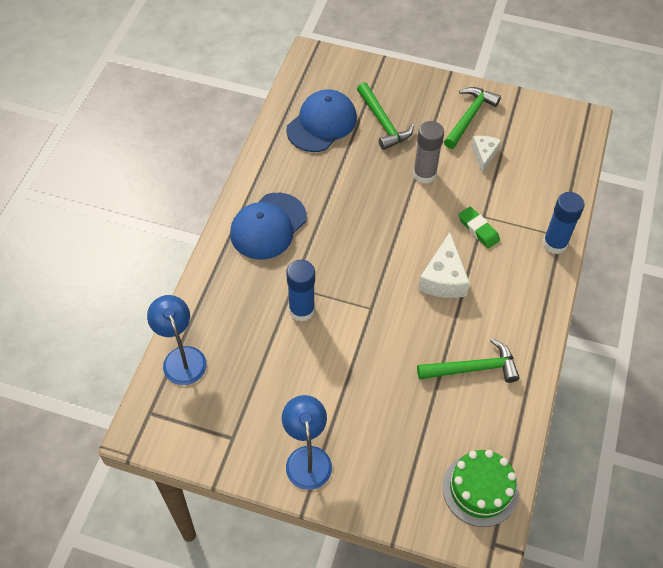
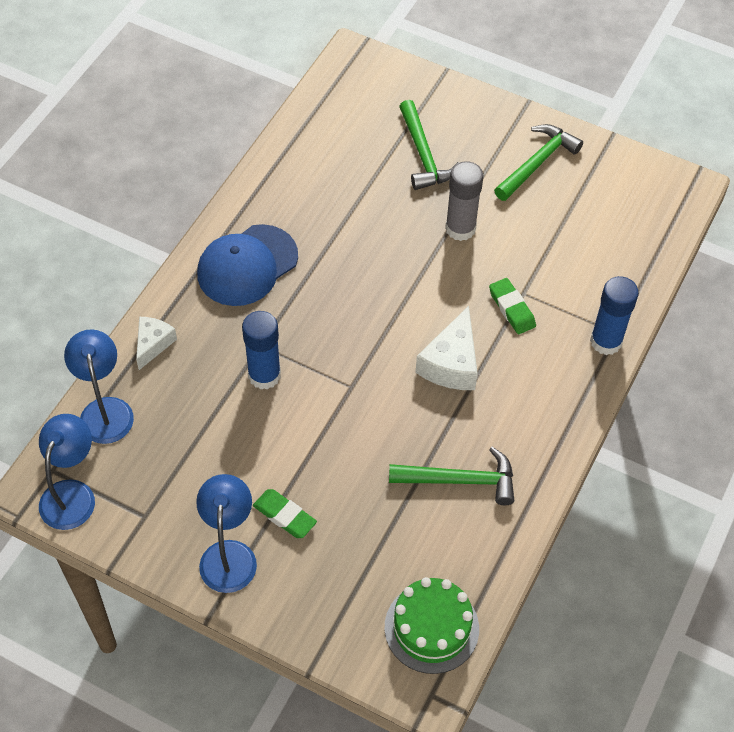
camera: 10 degrees right, 0 degrees up
blue cap [286,89,357,152] -> none
white cheese [471,136,502,173] -> white cheese moved to [136,317,177,370]
none -> blue lamp [39,414,95,530]
none -> green eraser [253,489,317,538]

